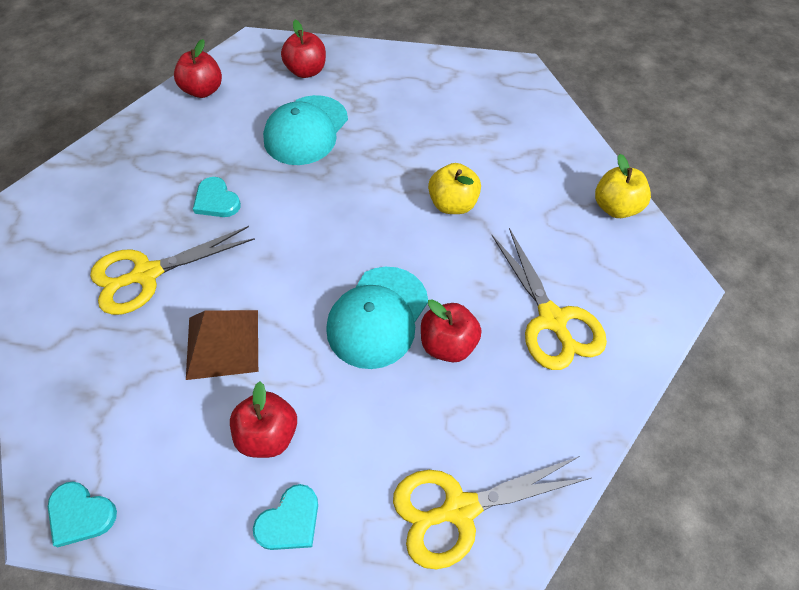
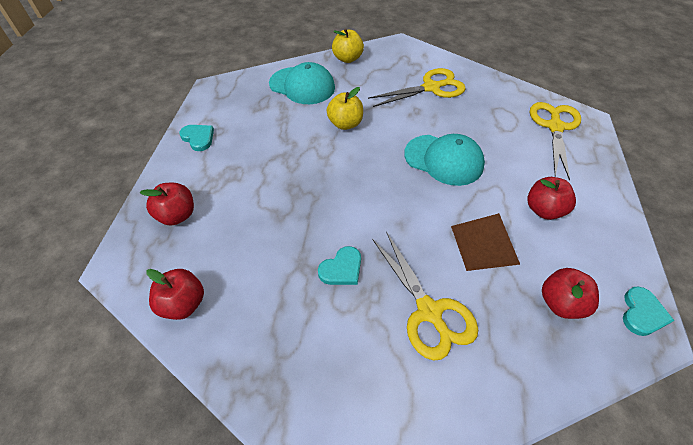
camera: 90 degrees left, 5 degrees down
turquoise heart [253,484,318,550] -> turquoise heart moved to [179,125,214,151]
turquoise cap [263,95,348,165] -> turquoise cap moved to [269,62,335,104]
yellow scissors [393,456,591,569] -> yellow scissors turned 150 degrees counterclockwise [530,102,581,181]
red apple [421,299,481,363] -> red apple moved to [542,268,599,319]

